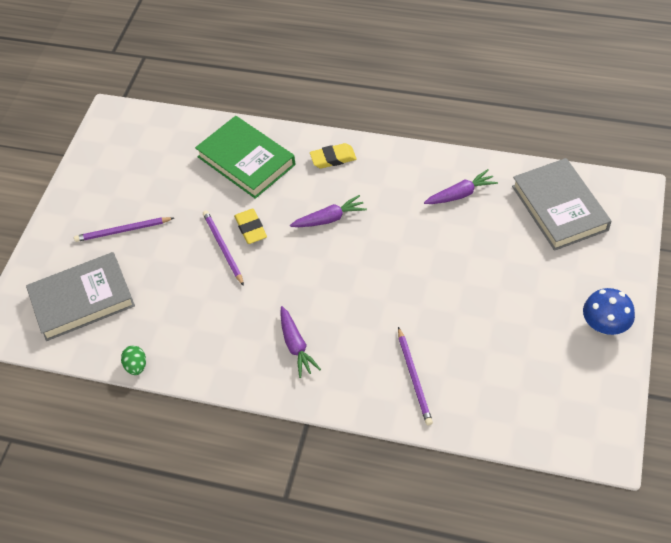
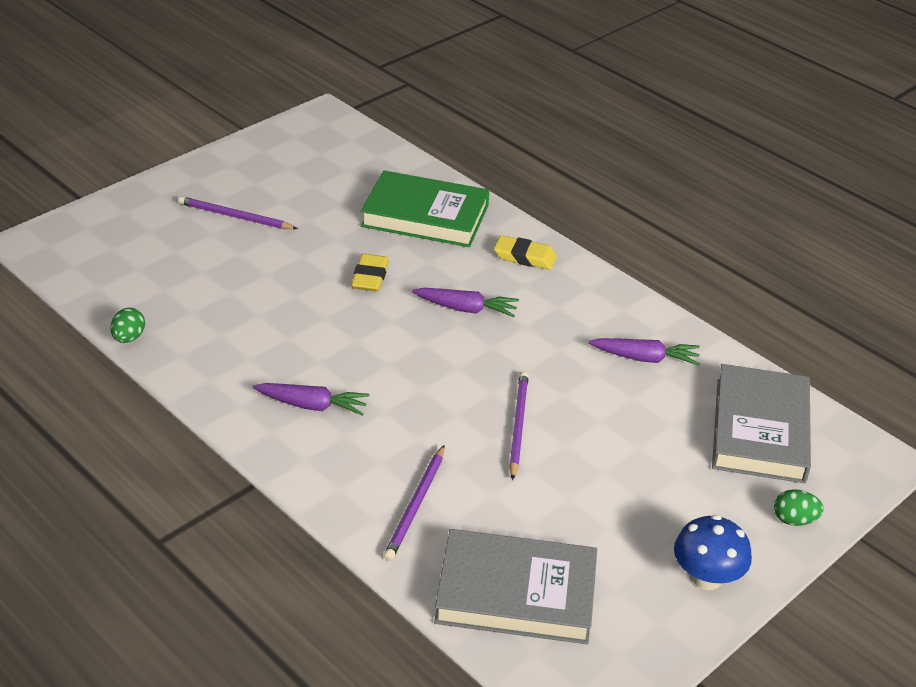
camera: 25 degrees right, 15 degrees down
grey book [26,252,135,341] -> grey book moved to [434,529,597,644]
green book [195,116,296,199] -> green book turned 60 degrees counterclockwise [361,170,490,247]
purple pencil [203,211,244,286] -> purple pencil moved to [509,371,529,480]
purple carrot [280,306,321,378] -> purple carrot turned 90 degrees counterclockwise [253,383,369,416]
none -> green egg [774,489,824,526]

